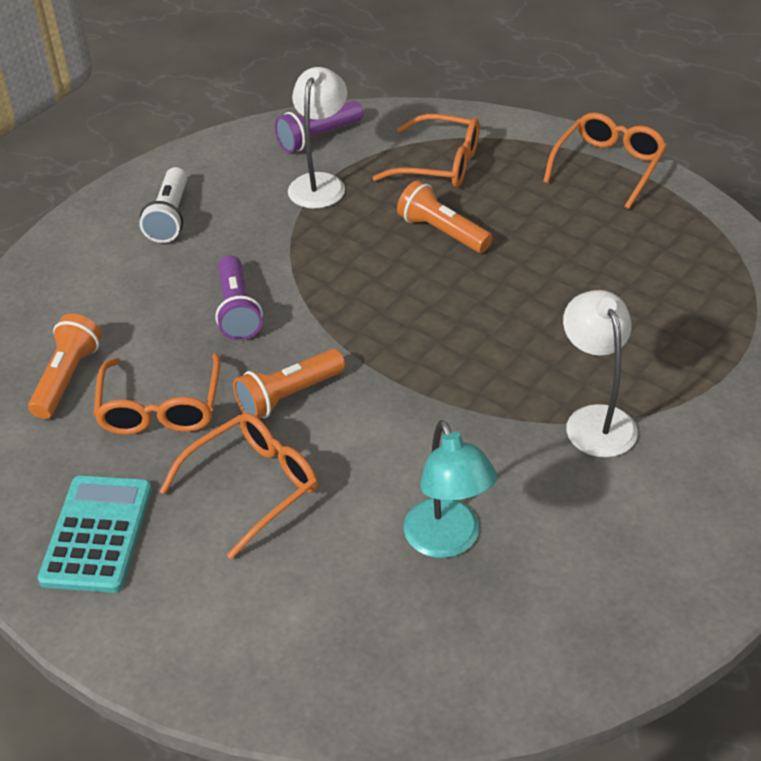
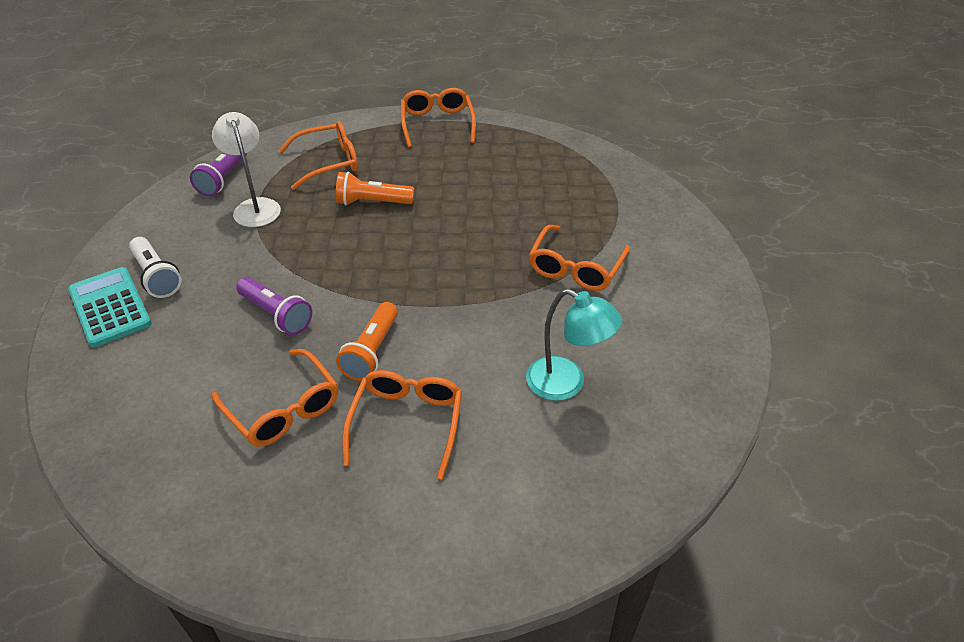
camera: 40 degrees left, 0 degrees up
orange flashlight [28,314,102,419] -> none
turquoise calculator [38,475,152,593] -> turquoise calculator moved to [68,267,152,347]
white lamp [563,290,638,457] -> orange glasses [529,225,630,291]

